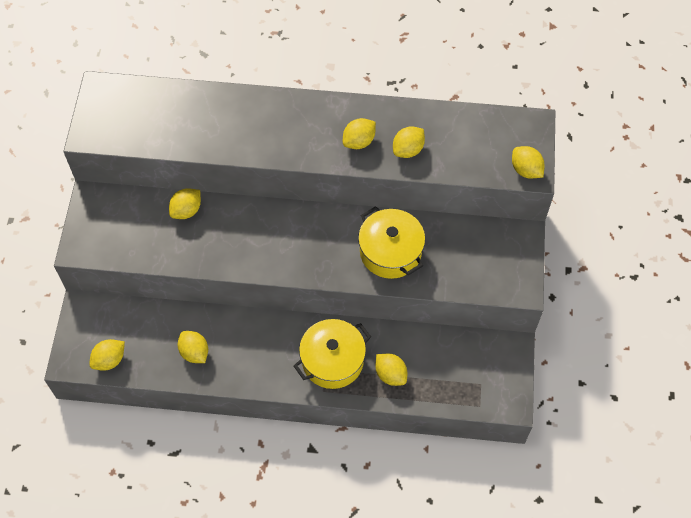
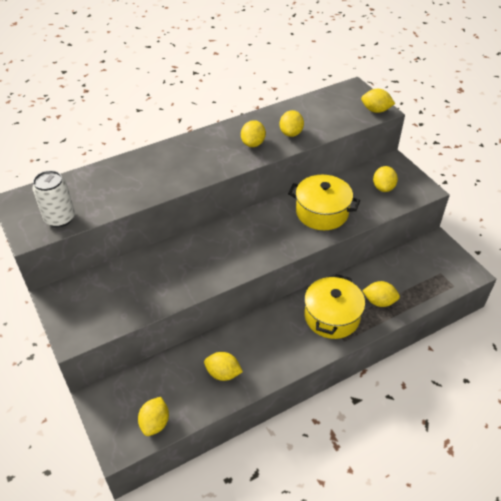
camera: 35 degrees left, 15 degrees down
yellow lemon [169,188,201,219] -> yellow lemon moved to [373,166,398,192]
none -> white can [33,170,75,227]

